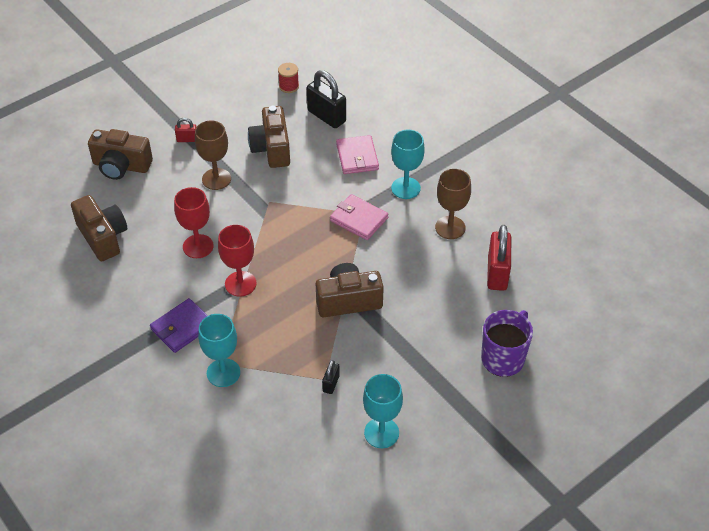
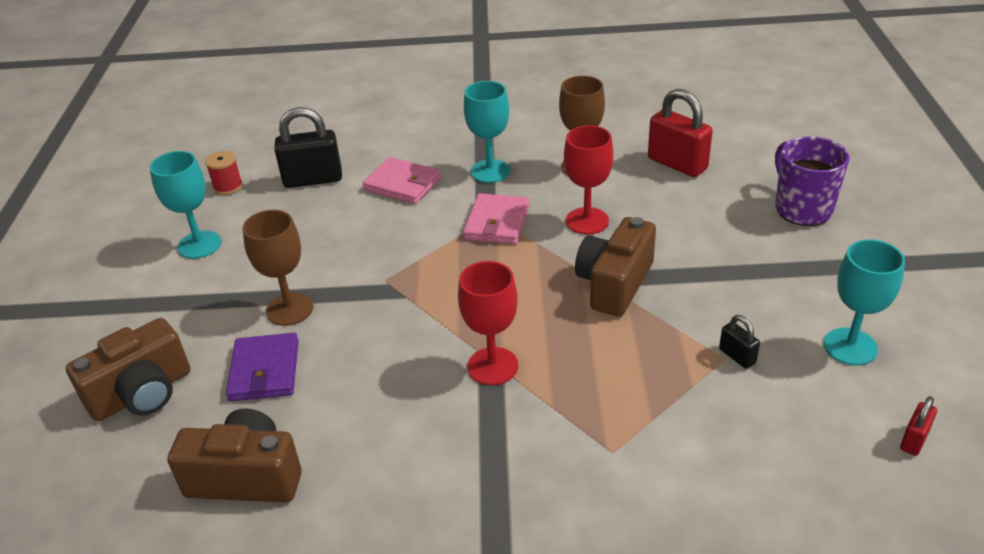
camera: 50 degrees left, 10 degrees down
purple wallet [150,298,208,353] -> purple wallet moved to [226,333,299,401]
red goblet [174,187,214,258] -> red goblet moved to [564,125,613,234]
red padlock [175,118,197,142] -> red padlock moved to [900,396,937,456]
turquoise goblet [198,314,240,387] -> turquoise goblet moved to [150,151,221,259]
brown camera [248,106,290,168] -> none
pink wallet [330,194,388,240] -> pink wallet turned 60 degrees counterclockwise [463,193,529,244]

